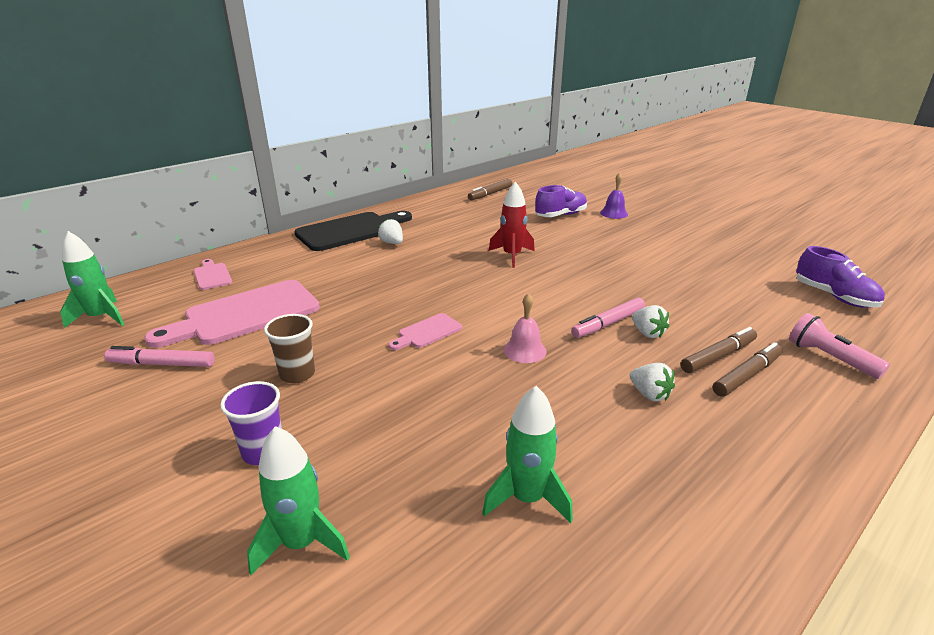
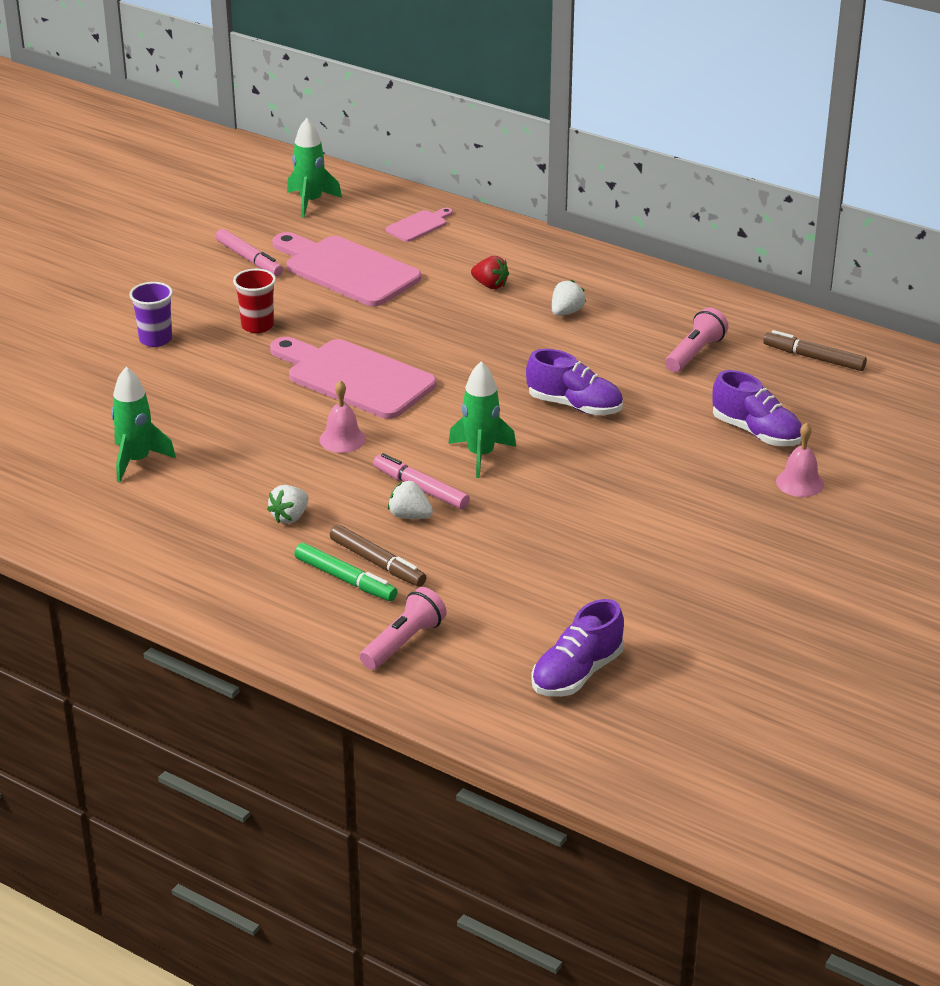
camera: 75 degrees right, 5 degrees up
pink marker [104,346,215,367] -> pink marker turned 150 degrees clockwise [216,229,283,276]
green rocket [247,426,350,575] -> green rocket moved to [448,361,516,478]
brown cup [264,314,315,383] -> red cup [233,269,276,333]
black cutting board [295,211,412,251] -> none
pink cutting board [389,313,462,350] -> pink cutting board [270,337,436,419], size x2.13
red rocket [489,181,535,268] -> purple shoe [526,349,623,415]
purple bell [600,173,628,219] -> pink bell [776,423,824,497]
white strawberry [632,305,669,338] -> white strawberry turned 75 degrees clockwise [388,481,433,519]
brown marker [713,342,783,397] -> green marker [294,543,398,601]
none -> red strawberry [471,256,509,289]
none -> pink flashlight [665,308,728,372]

